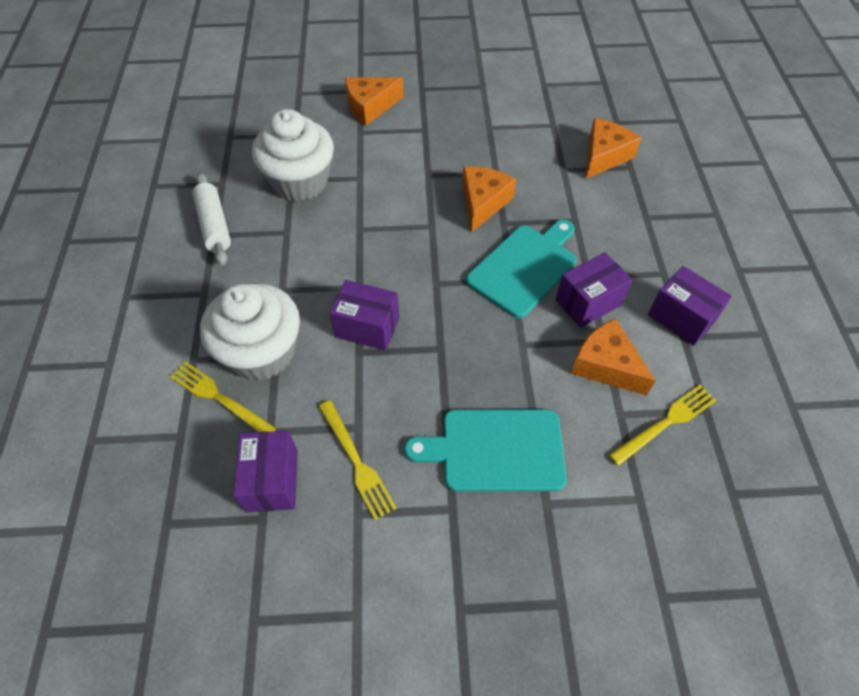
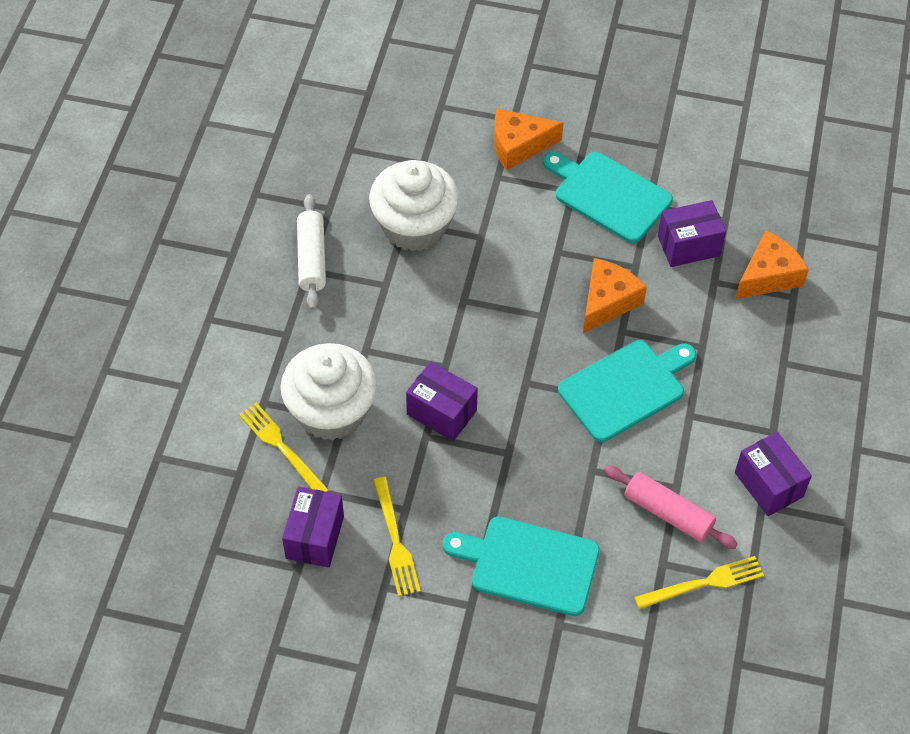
camera: 15 degrees right, 0 degrees up
purple box [556,252,632,328] -> purple box moved to [658,200,726,267]
orange cheese [571,319,656,396] -> pink rolling pin [604,465,738,549]
none -> turquoise cutting board [543,152,673,243]

